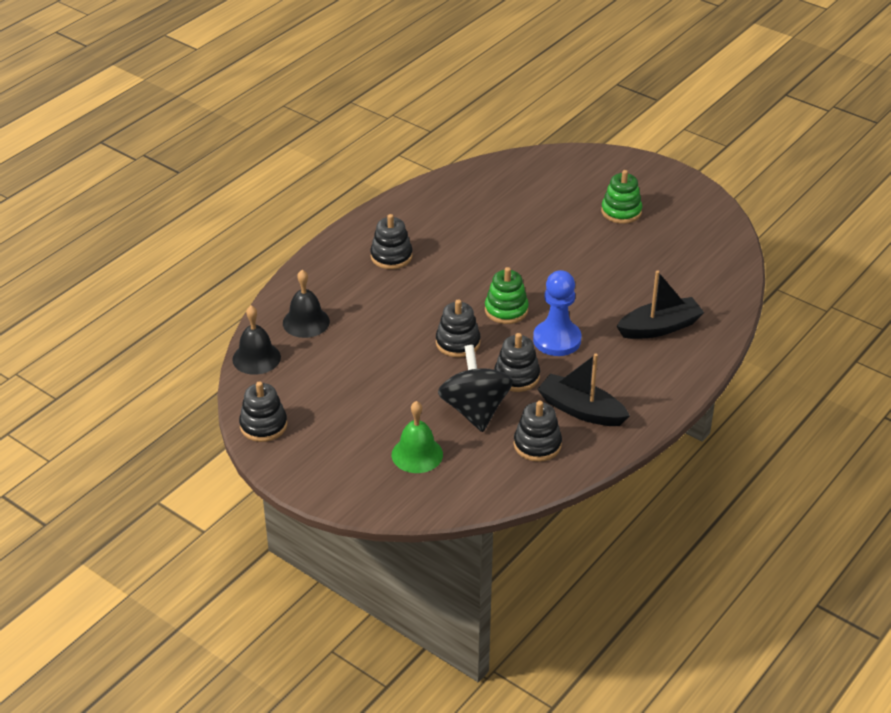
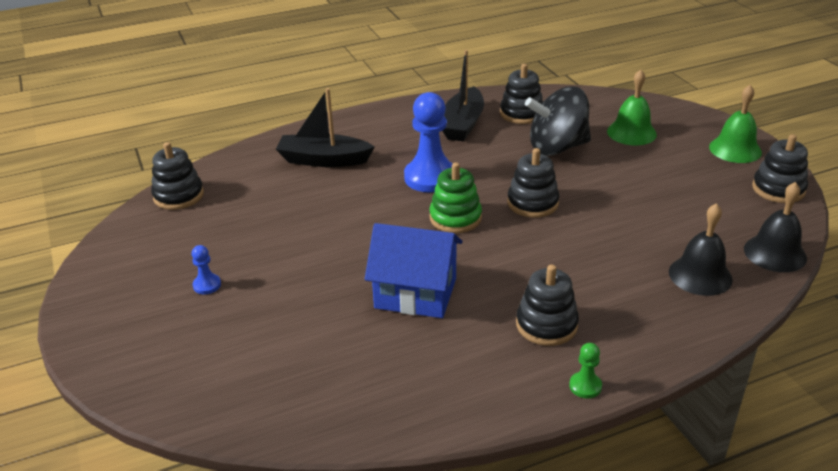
camera: 150 degrees left, 5 degrees down
black spinning top [438,345,513,432] -> black spinning top turned 60 degrees clockwise [525,86,591,156]
black stacking toy [494,333,540,392] -> black stacking toy moved to [151,142,204,210]
black boat [537,354,630,426] -> black boat turned 45 degrees clockwise [442,50,484,141]
green stacking toy [601,170,642,224] -> blue pawn [191,245,221,294]
none -> blue house [365,223,463,318]
none -> green pawn [569,343,602,399]
none -> green bell [709,85,762,163]

